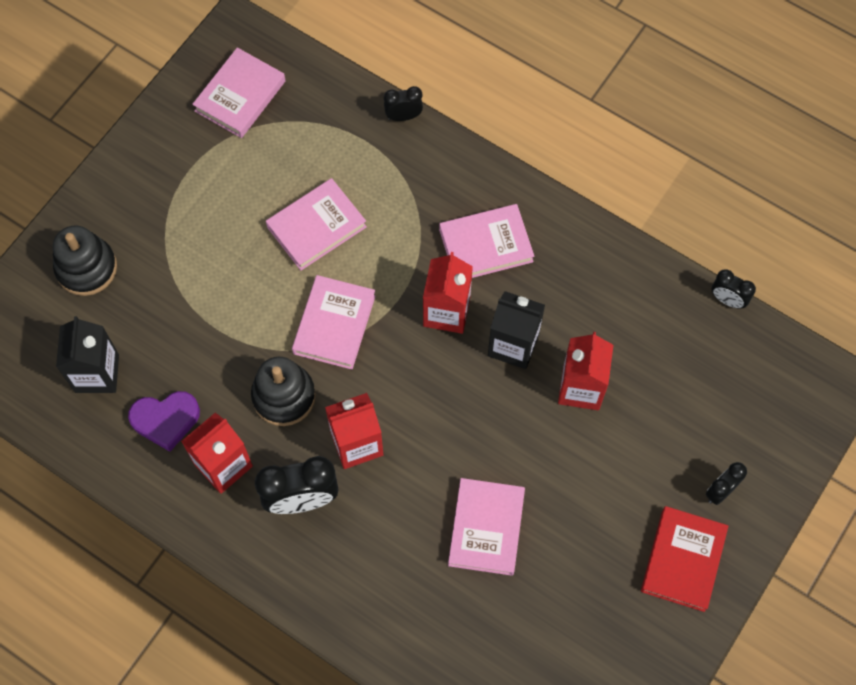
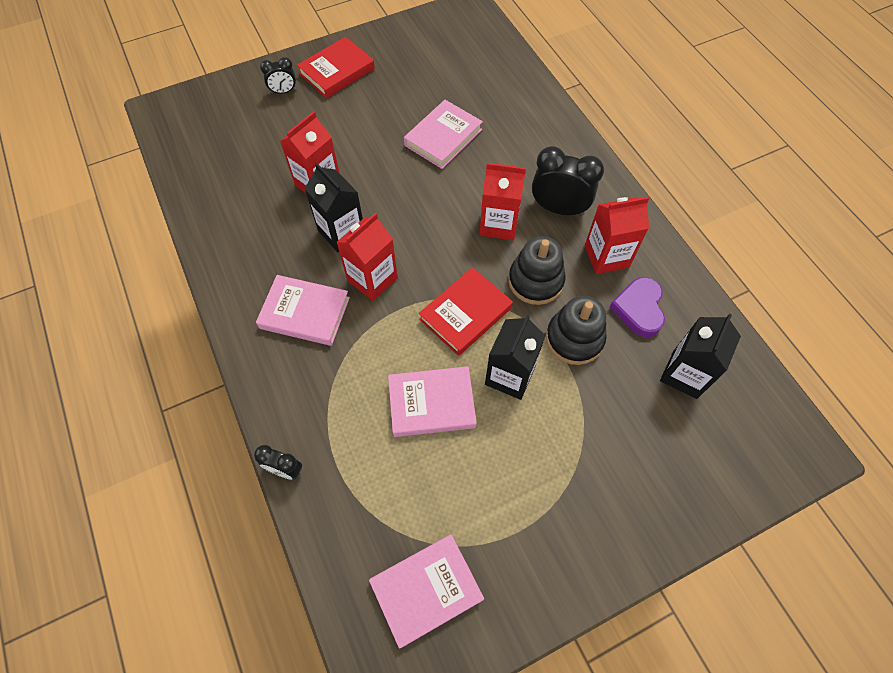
camera: 150 degrees left, 5 degrees down
black stacking toy [53,226,117,296] -> black stacking toy moved to [546,296,607,365]
purple heart [128,391,200,452] -> purple heart turned 105 degrees counterclockwise [609,277,665,337]
pink book [292,275,376,370] -> red book [419,267,513,356]
black clock [711,269,756,309] -> none
none -> black carton [485,314,546,400]

